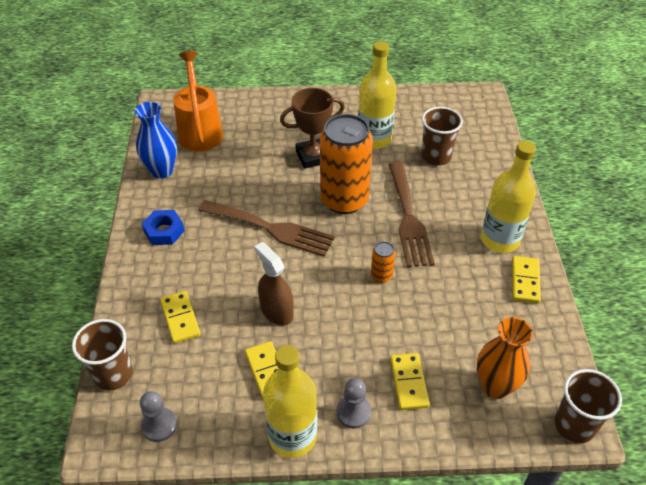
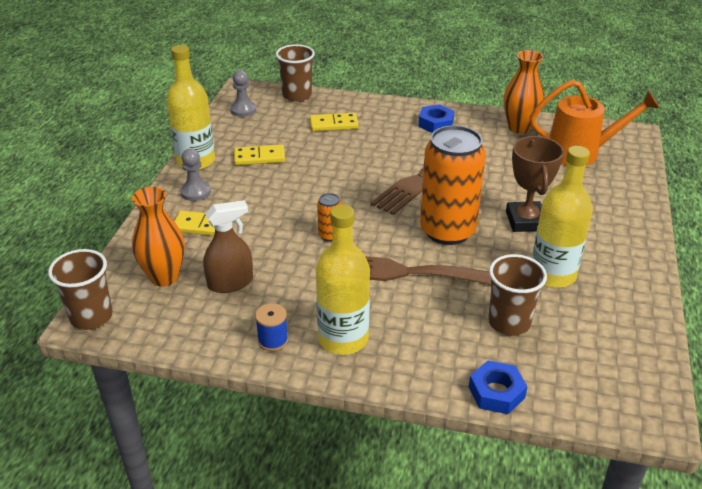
camera: 105 degrees right, 10 degrees down
blue vase [135,102,177,179] -> orange vase [503,50,544,134]
brown spray bottle [254,242,294,326] -> brown spray bottle moved to [203,200,253,293]
yellow domino [512,256,541,303] -> blue spool [255,303,288,351]
none -> blue nut [469,360,528,414]

